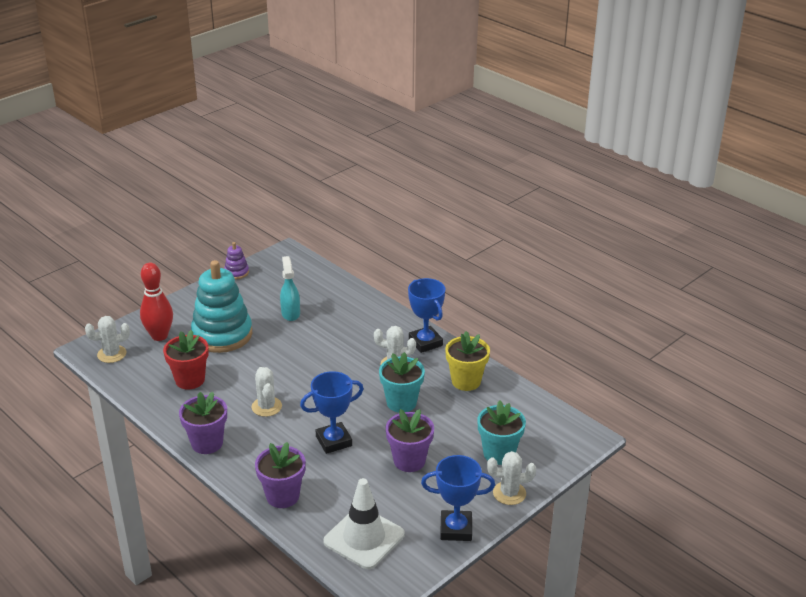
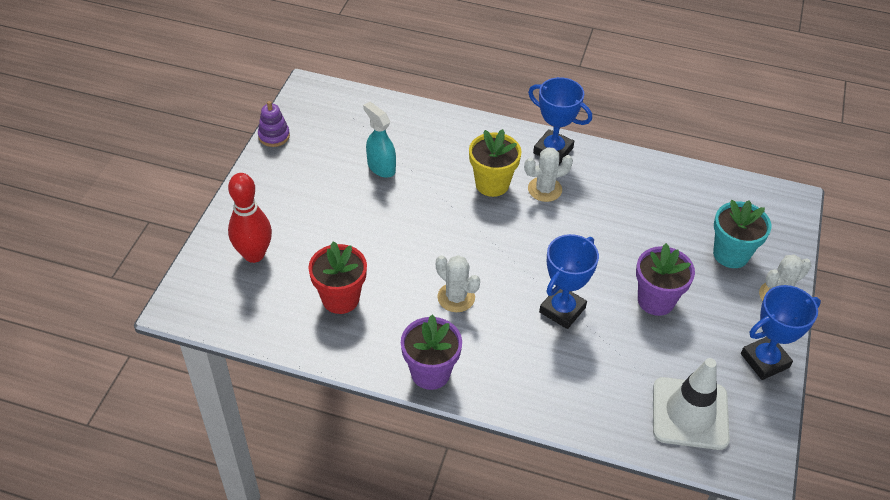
camera: 30 degrees left, 15 degrees up
white cactus [85,316,130,363] -> none
turquoise stacking toy [191,260,252,353] -> none
purple flower pot [255,442,306,508] -> none
turquoise flower pot [379,352,425,413] -> none
yellow flower pot [445,331,490,391] -> yellow flower pot moved to [469,129,522,197]

